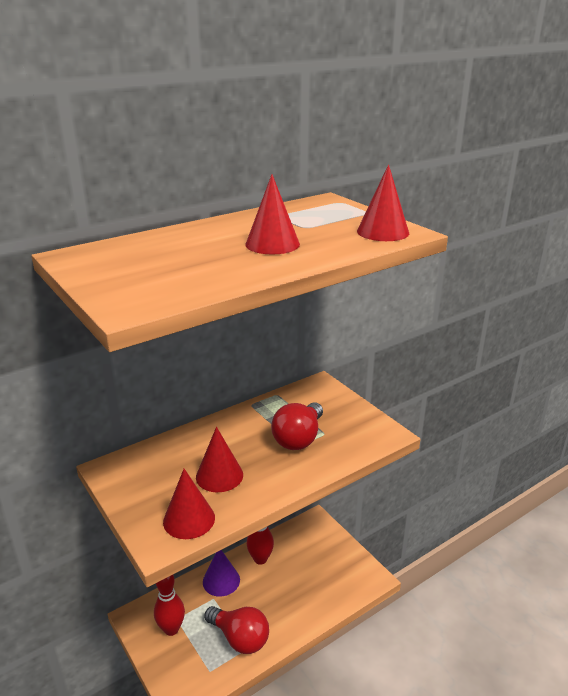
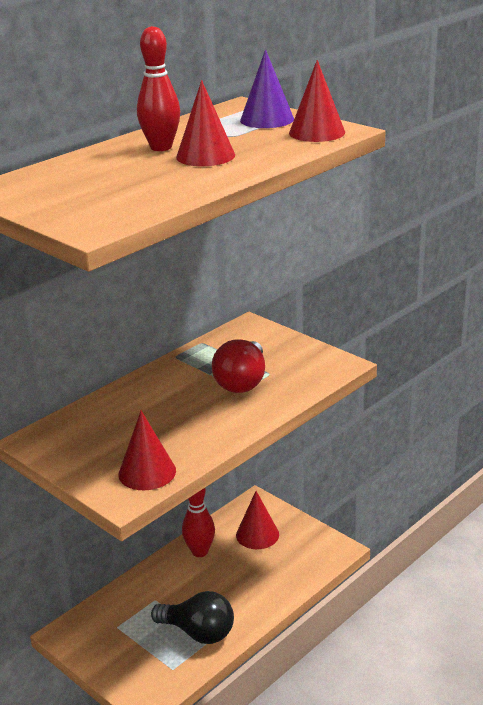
camera: 10 degrees left, 0 degrees up
red bowling pin [154,575,185,636] -> red bowling pin moved to [137,26,180,151]
red cone [196,427,243,492] -> red cone moved to [236,491,279,549]
purple cone [203,550,240,597] -> purple cone moved to [240,49,294,128]
red light bulb [204,606,269,654] -> black light bulb [151,591,234,644]

